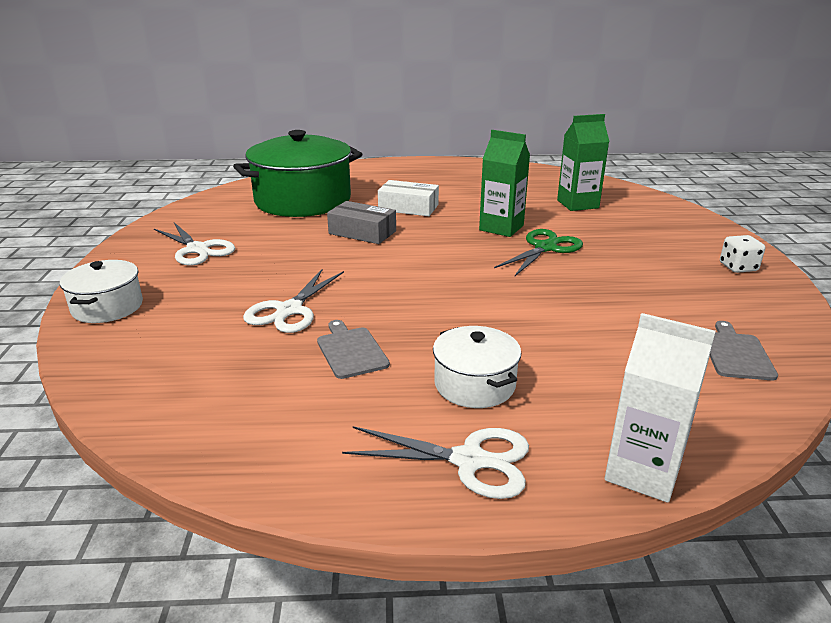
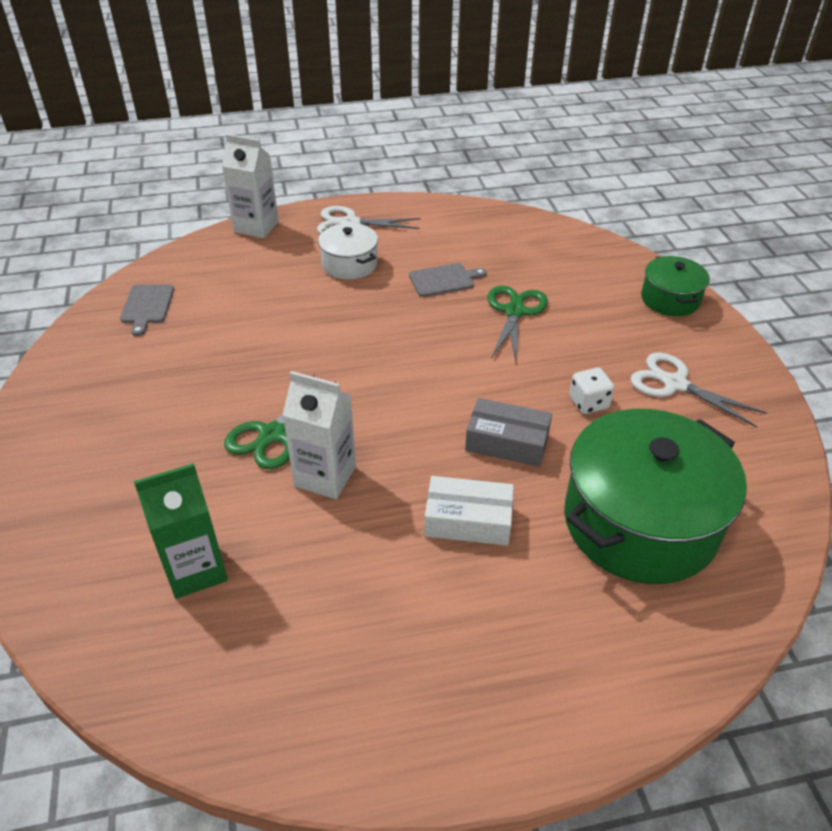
camera: 170 degrees right, 15 degrees up
white pot [60,260,143,323] -> green pot [641,256,710,316]
white scissors [243,268,344,333] -> green scissors [487,286,548,361]
grey cutting board [317,320,390,379] -> grey cutting board turned 75 degrees counterclockwise [409,263,486,297]
green carton [479,130,530,237] -> white carton [282,371,356,499]
white dice [720,235,765,273] -> white dice moved to [569,368,614,414]

